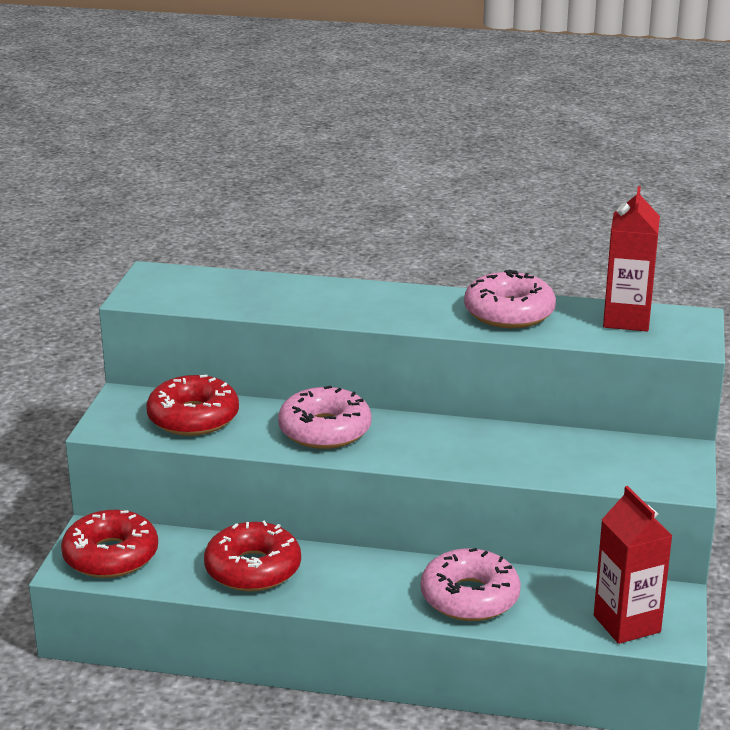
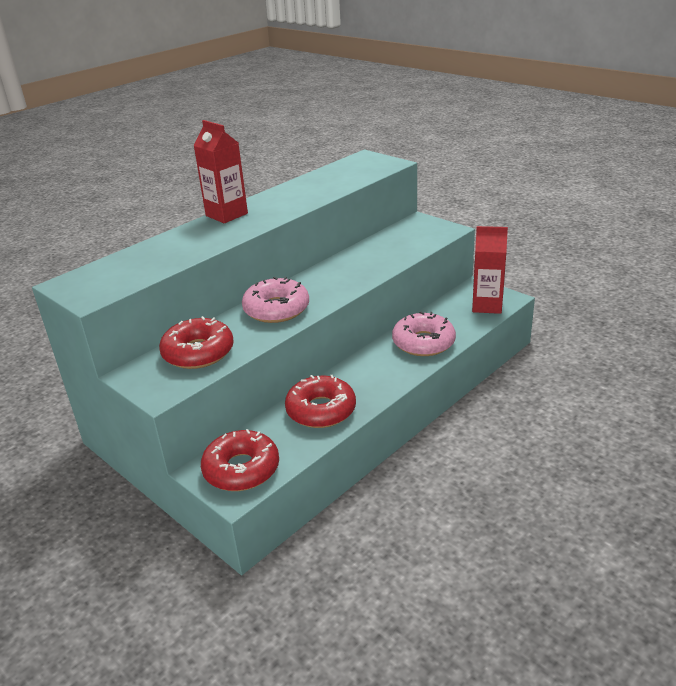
camera: 55 degrees left, 5 degrees up
pink donut [464,270,556,328] -> none
red carton [603,186,660,332] -> red carton moved to [193,120,248,223]

